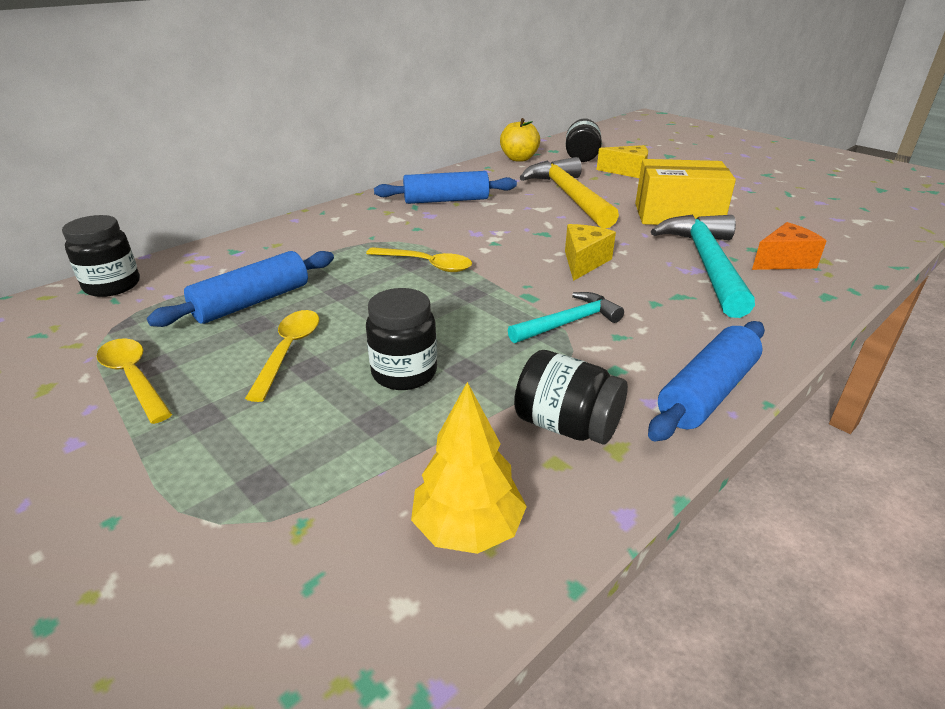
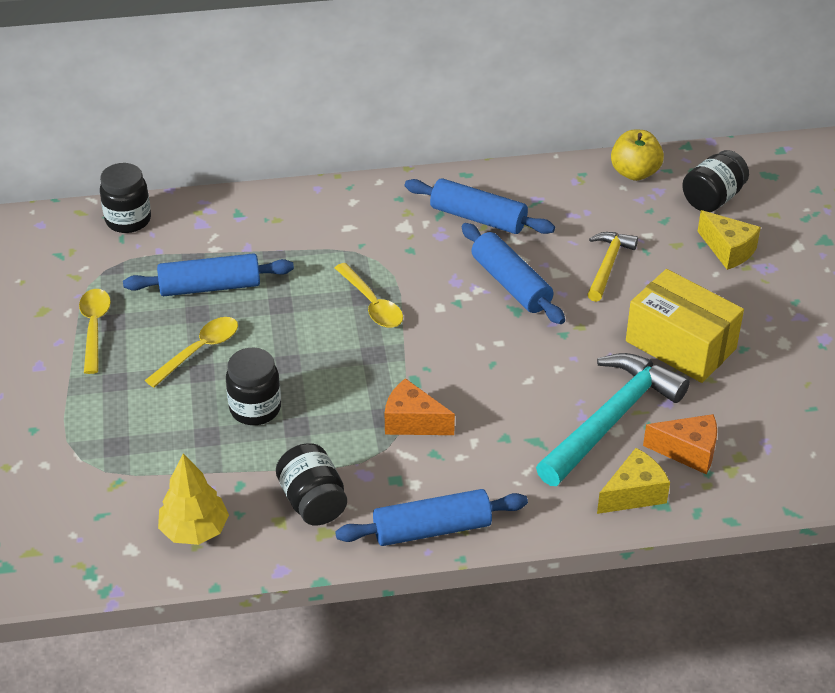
camera: 35 degrees right, 10 degrees up
turquoise hammer [508,292,624,343] -> orange cheese [385,378,455,435]
yellow hammer [520,157,619,228] -> yellow hammer [587,232,638,302], size x0.56
yellow cheese [565,224,616,281] -> yellow cheese moved to [597,448,670,514]
none -> blue rolling pin [462,223,565,324]

